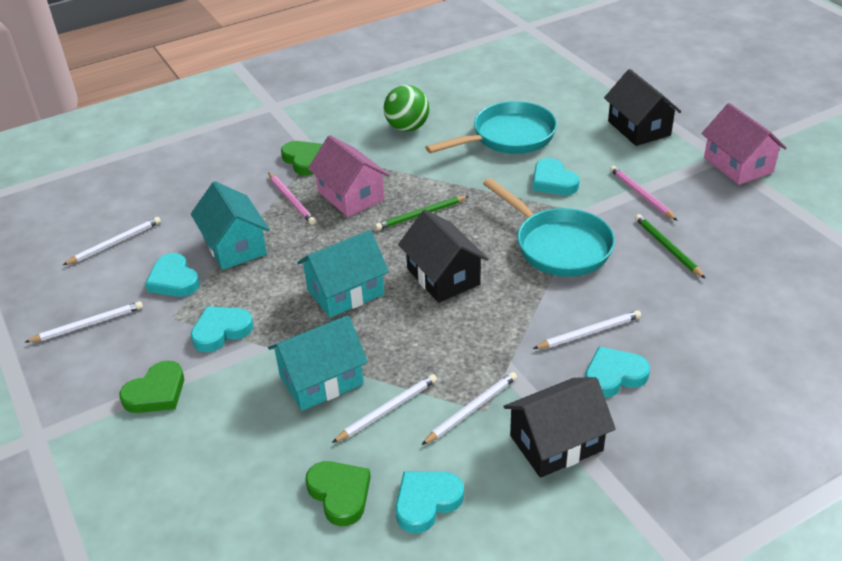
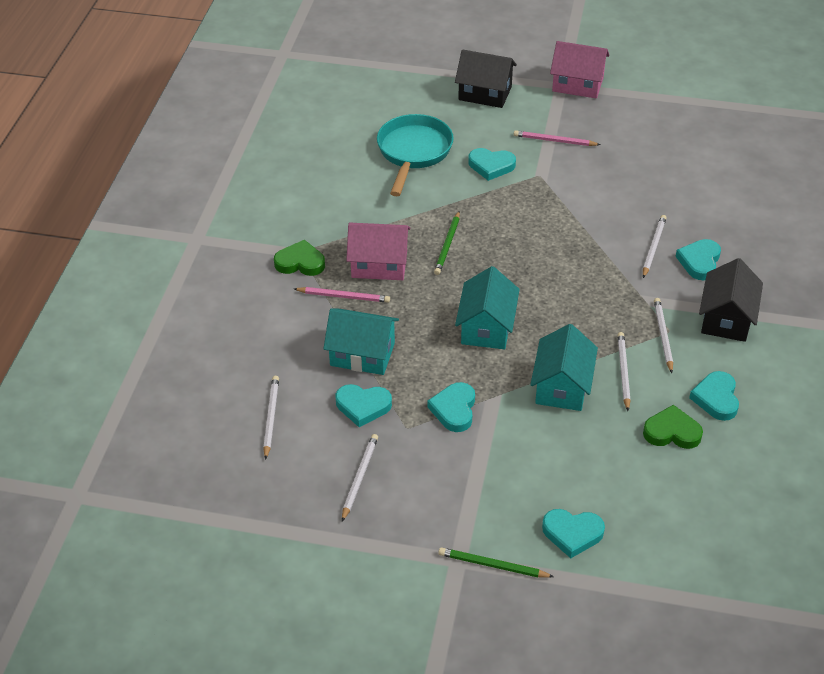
camera: 50 degrees left, 5 degrees up
green heart [119,360,184,413] -> none
green ball [384,85,429,132] -> none
black house [398,210,488,303] -> none
turquoise pan [483,178,615,277] -> none
green pencil [635,214,706,279] -> green pencil moved to [438,547,554,578]
none -> turquoise heart [542,509,605,558]

